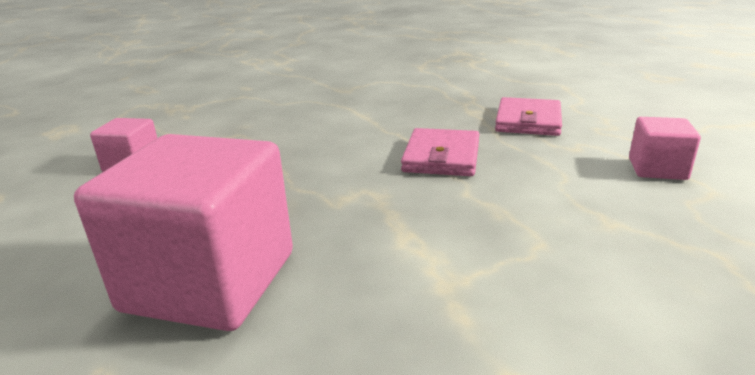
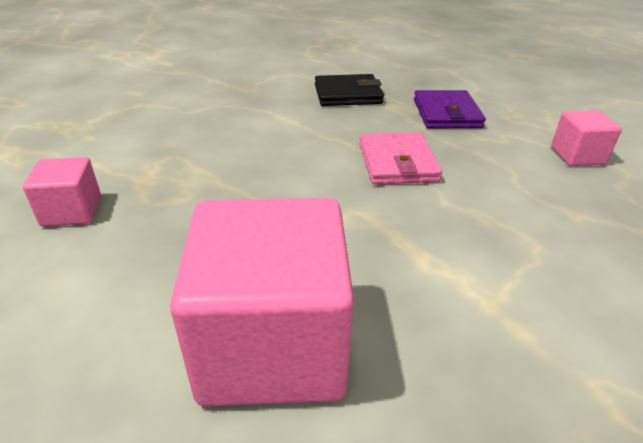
camera: 20 degrees left, 10 degrees up
pink wallet [495,97,562,136] -> purple wallet [414,90,486,128]
none -> black wallet [315,74,384,106]

